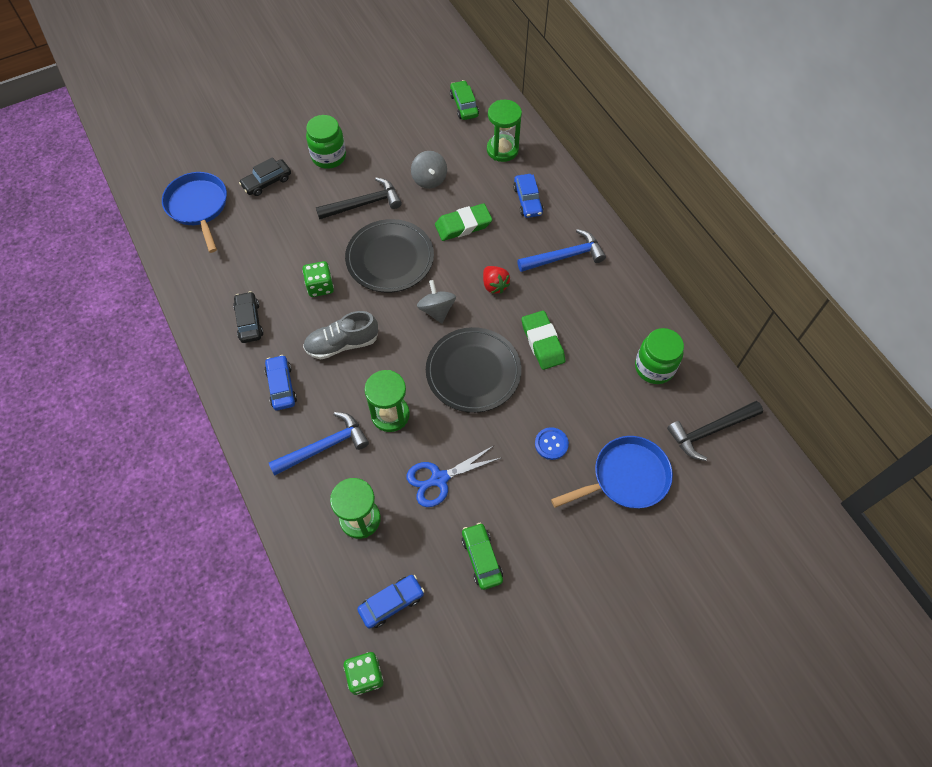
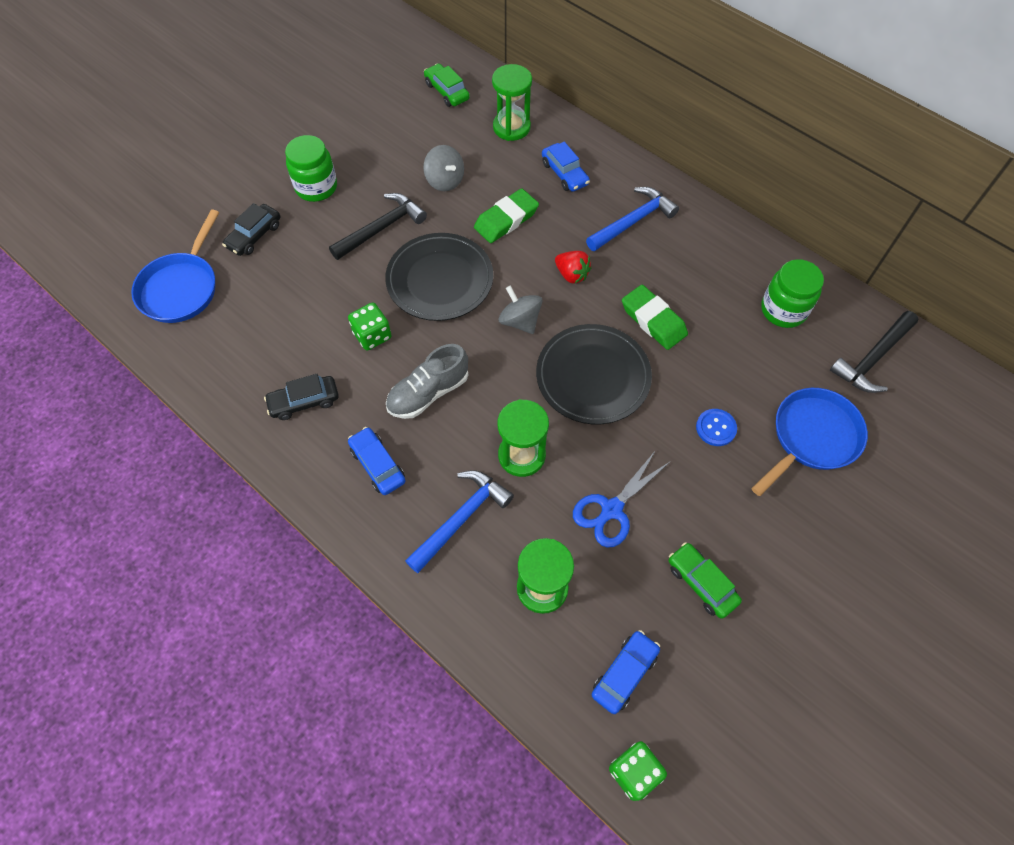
camera: 20 degrees left, 0 degrees up
blue pan [162,172,227,253] -> blue pan turned 120 degrees counterclockwise [131,210,219,323]
black car [233,291,263,343] -> black car turned 75 degrees counterclockwise [264,374,339,420]

